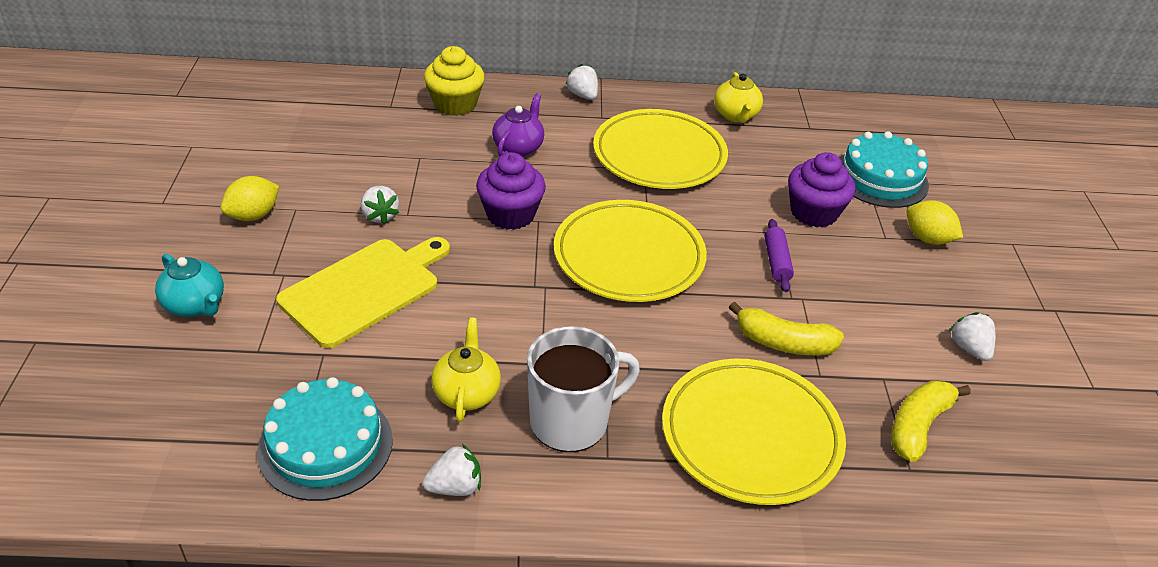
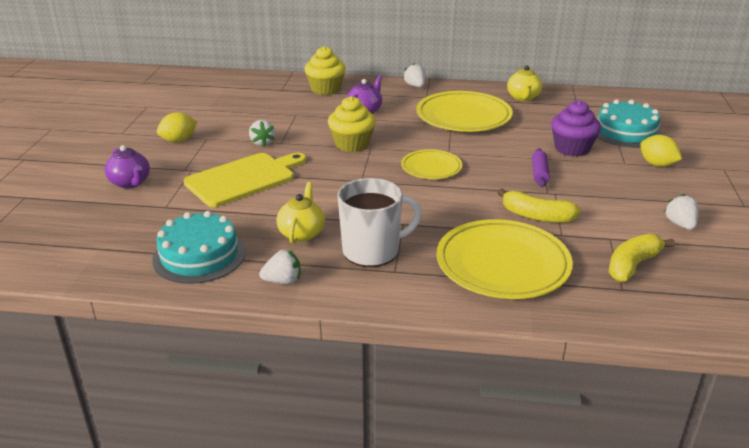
camera: 10 degrees right, 10 degrees down
turquoise teapot [155,254,224,317] -> purple teapot [105,145,150,189]
purple cupcake [476,152,546,230] -> yellow cupcake [328,96,376,152]
yellow plate [554,200,707,302] -> yellow plate [401,149,462,179], size x0.56

